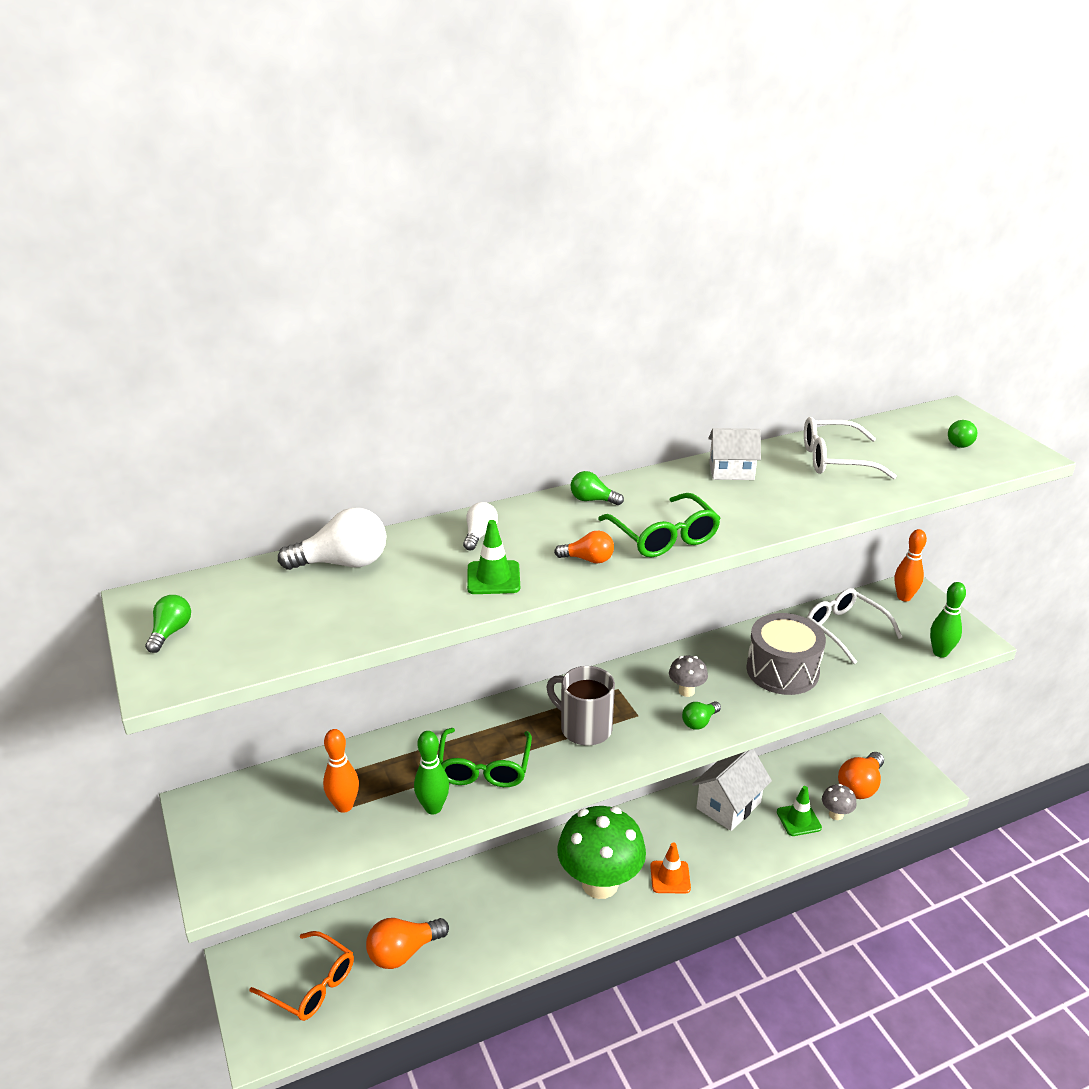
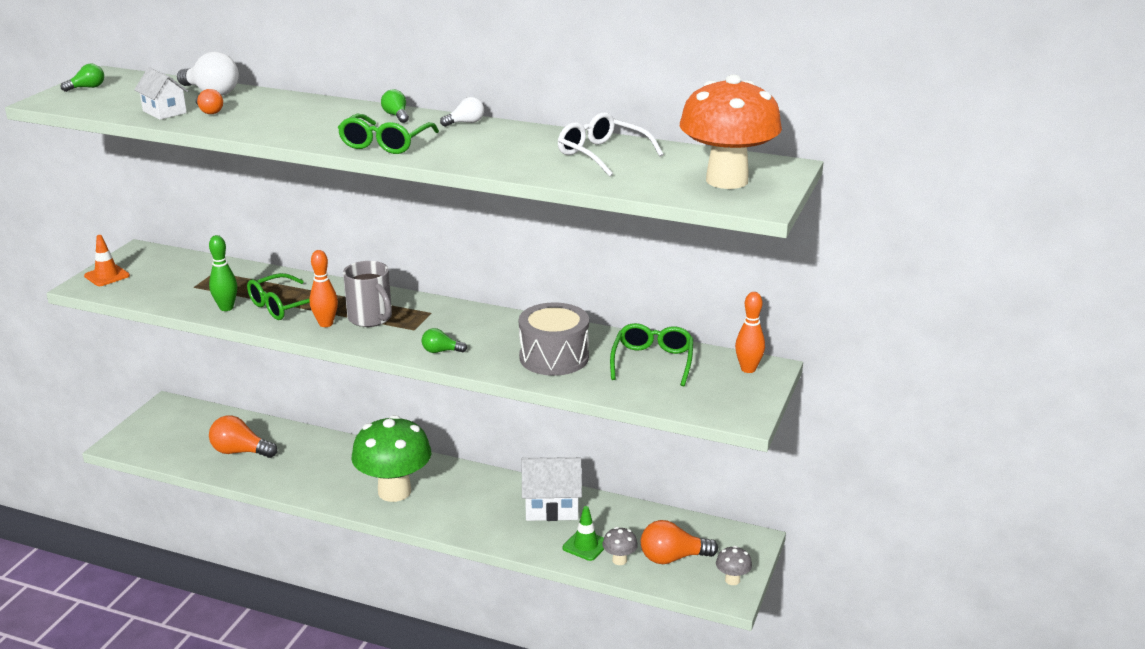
camera: 45 degrees right, 5 degrees down
orange glasses [249,931,354,1021] -> none
orange bowling pin [323,729,359,813] -> orange bowling pin moved to [310,250,338,327]
white light bulb [463,502,498,550] -> white light bulb moved to [440,97,484,127]
green traffic cone [467,520,520,594] -> none
grey mug [546,666,615,746] -> grey mug turned 150 degrees clockwise [343,261,392,327]
orange light bulb [554,531,614,564] -> orange light bulb moved to [195,89,223,114]
orange traffic cone [650,842,691,893] -> orange traffic cone moved to [84,235,130,286]
grey mushroom [669,656,708,697] -> grey mushroom moved to [716,546,752,585]
white house [708,428,761,480] -> white house moved to [134,67,188,120]
white glasses [807,588,903,664] -> green glasses [610,323,693,386]
green bowling pin [930,582,966,658] -> none
green light bulb [948,420,977,448] -> orange mushroom [680,74,782,189]

